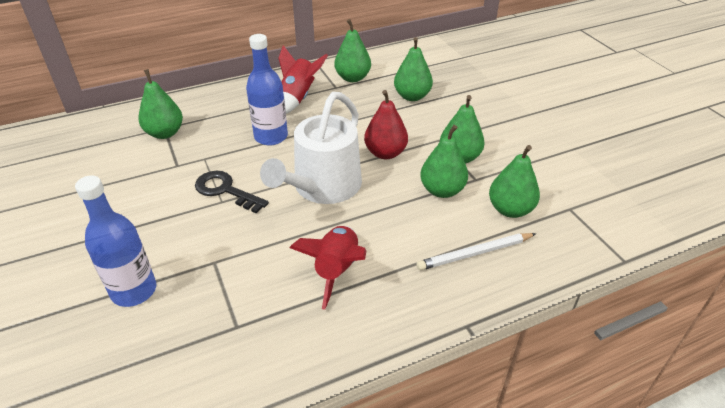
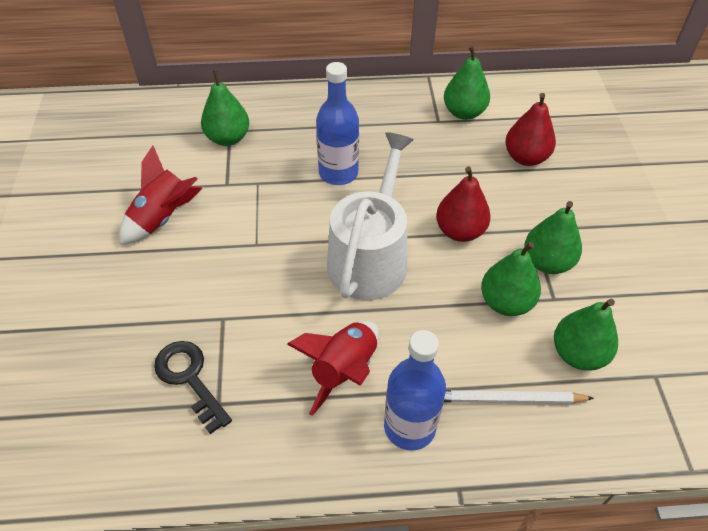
camera: 20 degrees right, 10 degrees up
blue bottle [75,175,156,307] -> blue bottle moved to [384,330,446,451]
black key [195,171,269,214] -> black key moved to [154,341,232,434]
white watering can [260,92,362,204] -> white watering can turned 150 degrees clockwise [327,132,414,300]
red rocket [278,45,328,114] -> red rocket moved to [119,145,203,245]
green pear [394,37,433,101] -> red pear [505,93,556,166]

